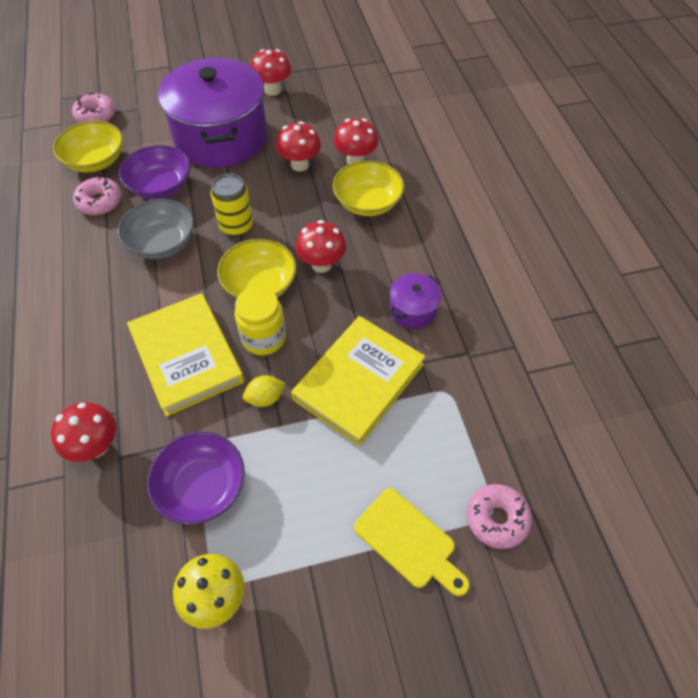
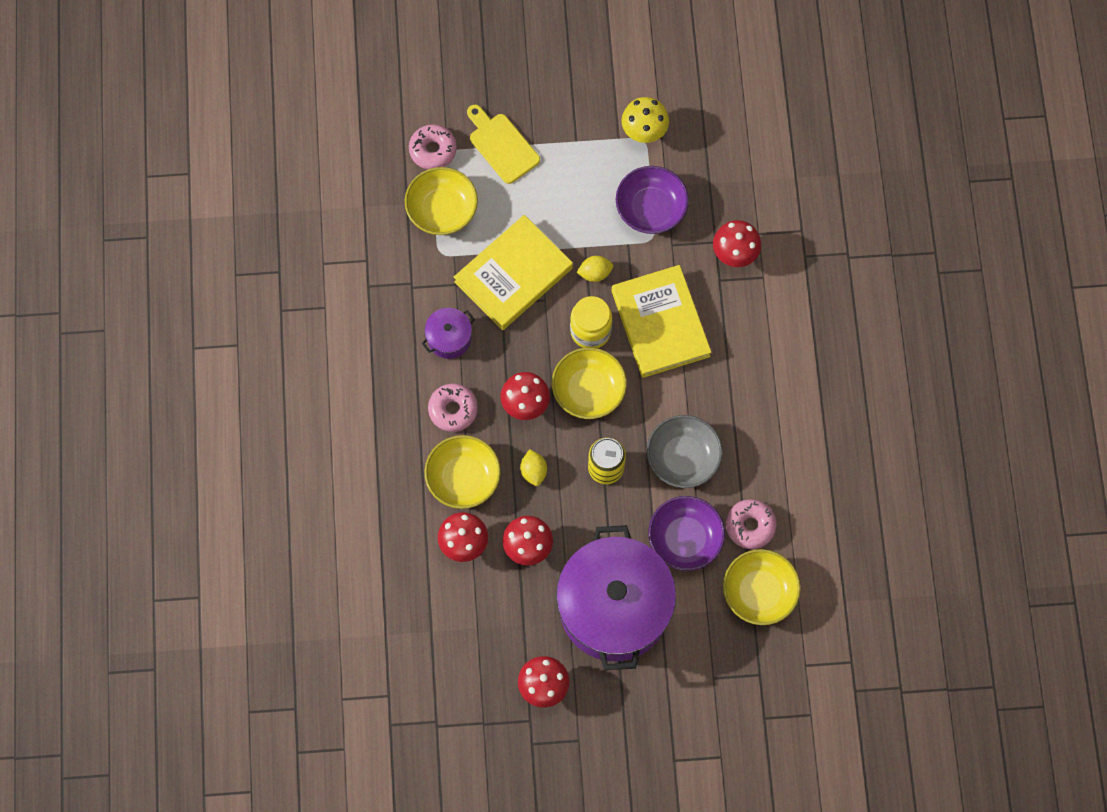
camera: 170 degrees left, 15 degrees up
pink donut [72,92,116,123] -> pink donut moved to [428,384,478,432]
none -> yellow bowl [405,167,478,235]
none -> yellow lemon [520,449,547,486]

